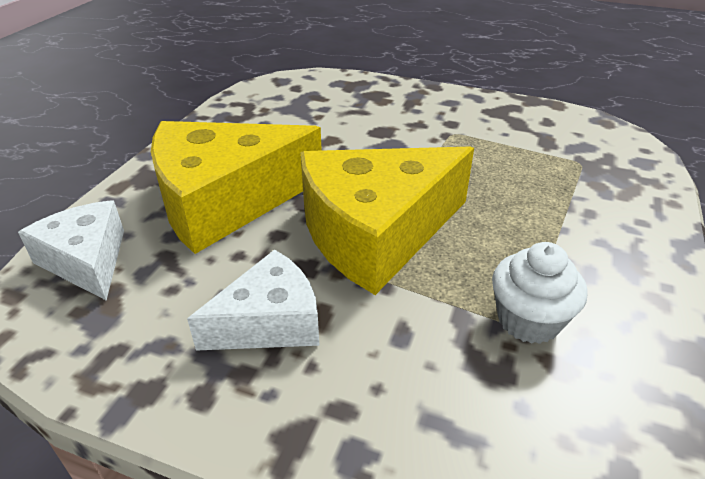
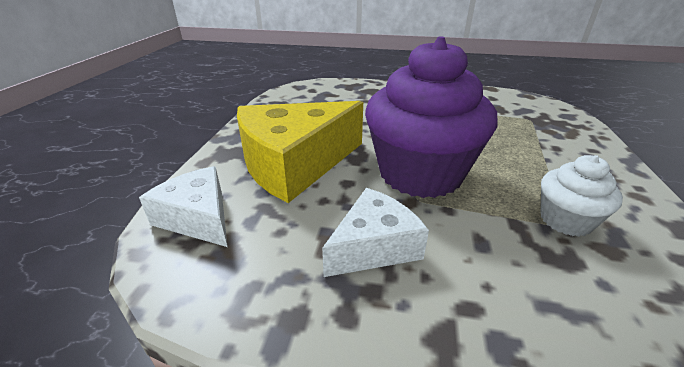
camera: 10 degrees left, 5 degrees down
yellow cheese [300,147,474,295] -> purple cupcake [365,36,498,198]

